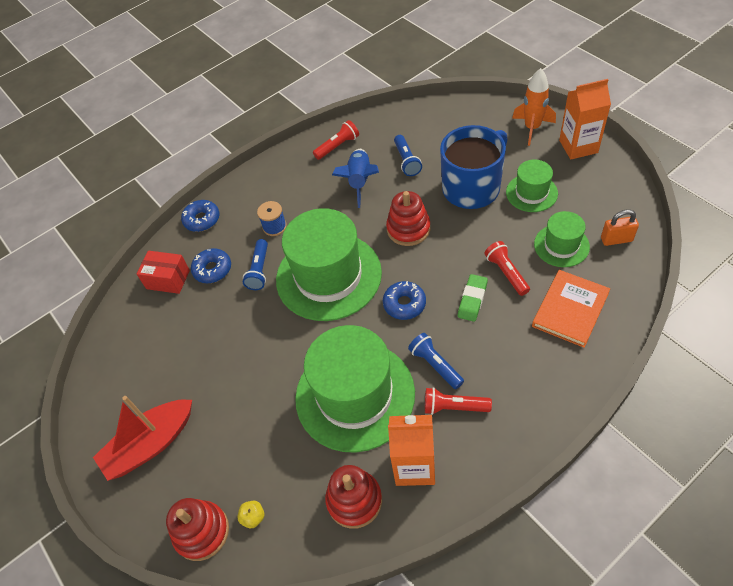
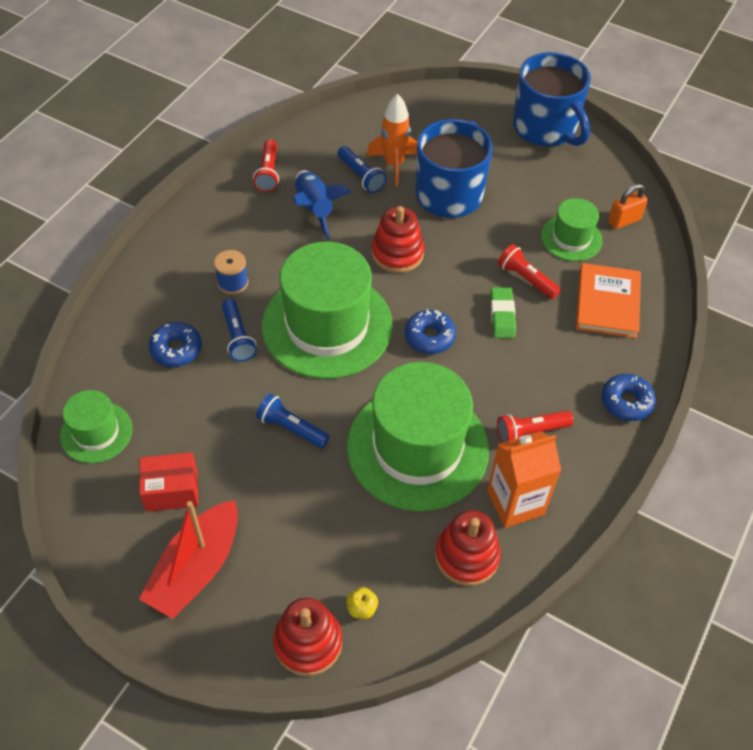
camera: 30 degrees left, 0 degrees up
red box [137,251,190,294] -> red box moved to [139,452,199,512]
blue donut [181,200,219,232] -> blue donut moved to [602,374,656,421]
red flashlight [313,120,359,160] -> red flashlight turned 150 degrees clockwise [253,139,279,192]
blue flashlight [408,333,464,389] -> blue flashlight moved to [256,394,330,448]
green hat [506,160,558,212] -> green hat moved to [60,390,132,463]
orange rocket [512,68,556,146] -> orange rocket moved to [367,94,417,186]
orange carton [559,79,611,159] -> blue mug [513,52,591,147]

